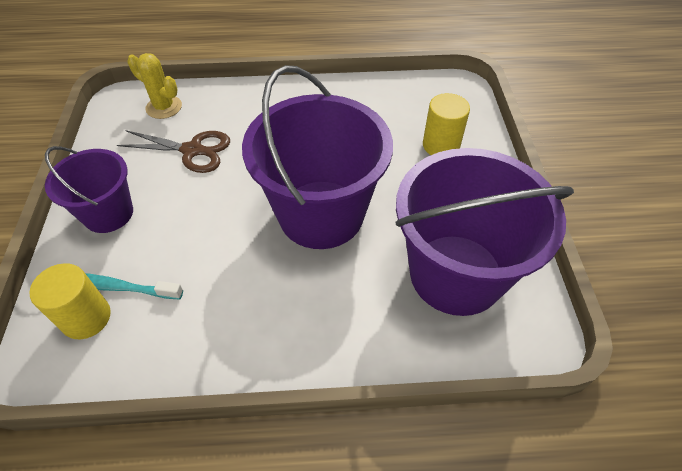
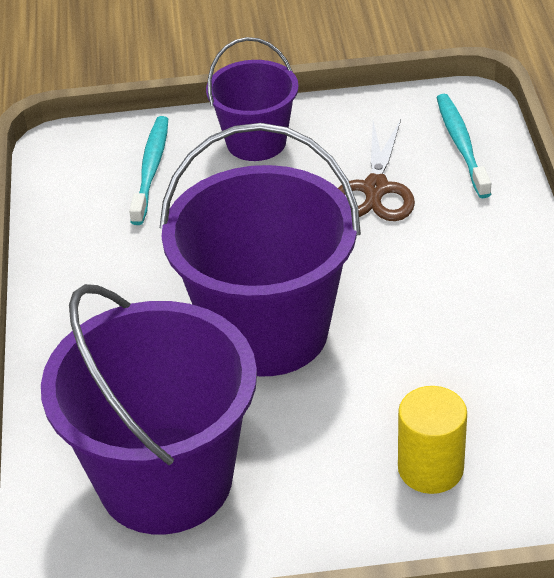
camera: 90 degrees right, 10 degrees down
yellow cylinder [29,263,111,339] -> none
yellow cactus [127,53,182,119] -> turquoise toothbrush [437,94,491,198]

